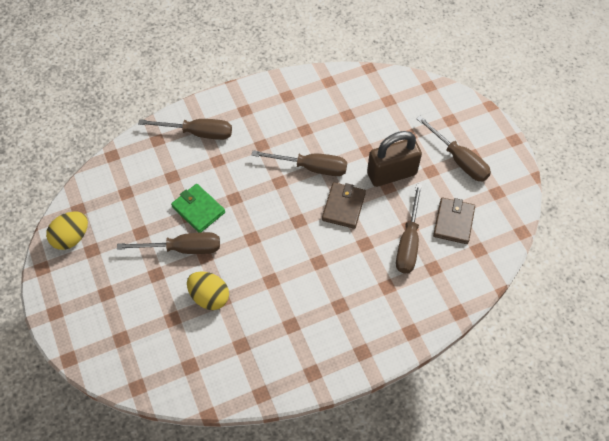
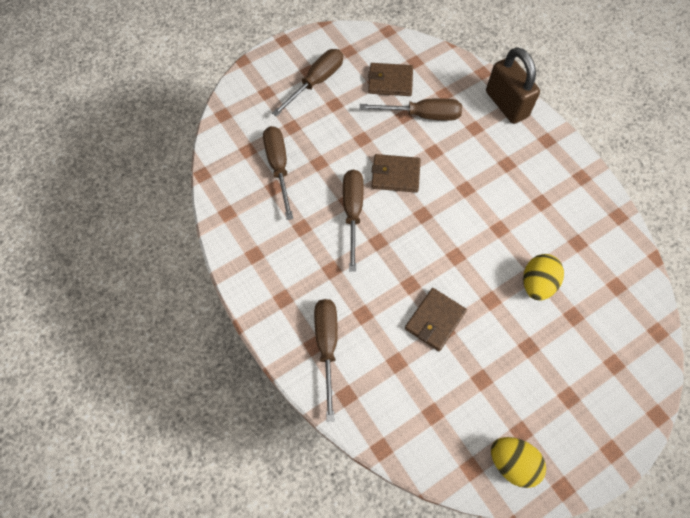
camera: 100 degrees left, 5 degrees up
brown screwdriver [117,232,220,254] -> brown screwdriver moved to [263,126,293,220]
green wallet [171,184,225,233] -> brown wallet [405,288,467,351]
brown padlock [367,131,422,187] -> brown padlock moved to [486,47,540,124]

